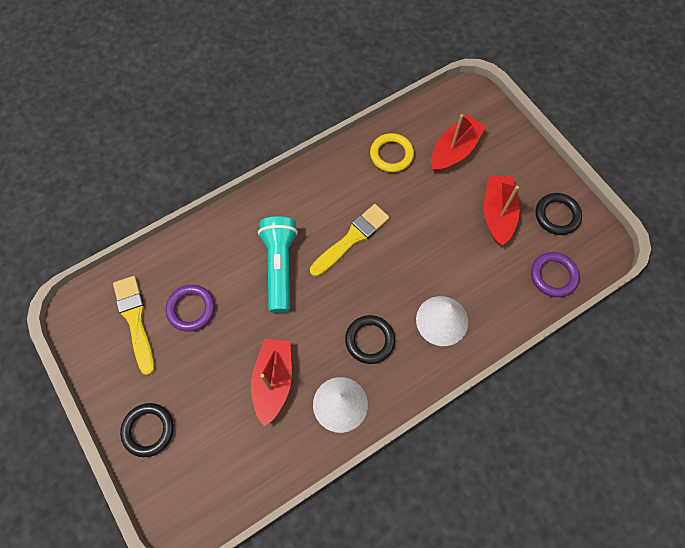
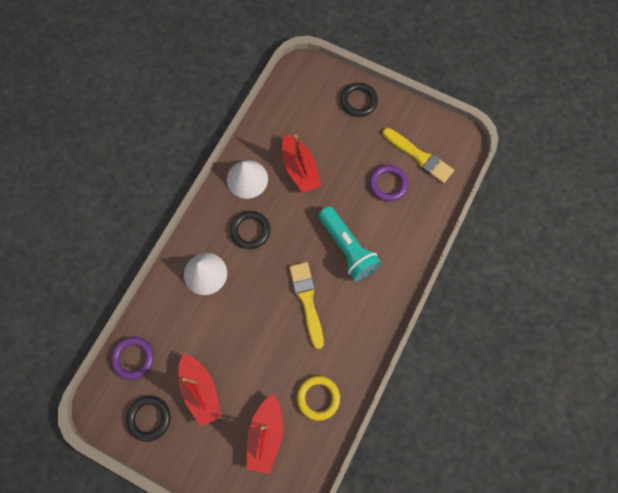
camera: 150 degrees right, 5 degrees up
yellow brush [310,204,390,277] -> yellow brush turned 150 degrees clockwise [289,262,324,349]

